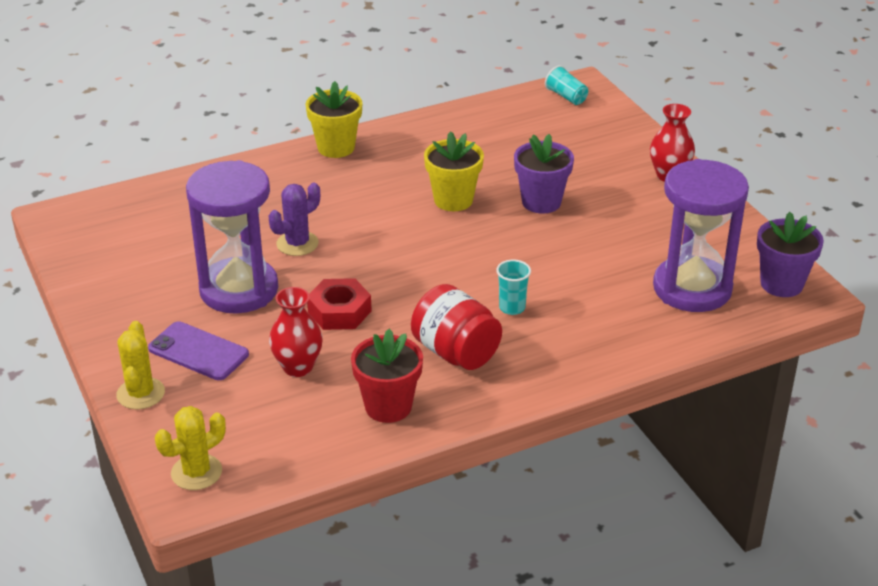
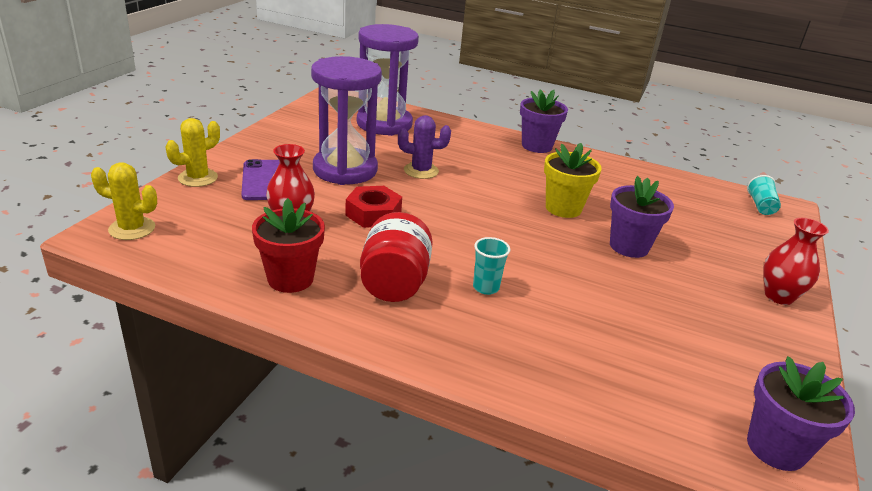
camera: 45 degrees right, 5 degrees down
yellow flower pot [305,81,362,158] -> purple flower pot [520,89,568,153]
purple hourglass [653,159,749,312] -> purple hourglass moved to [357,24,419,136]

